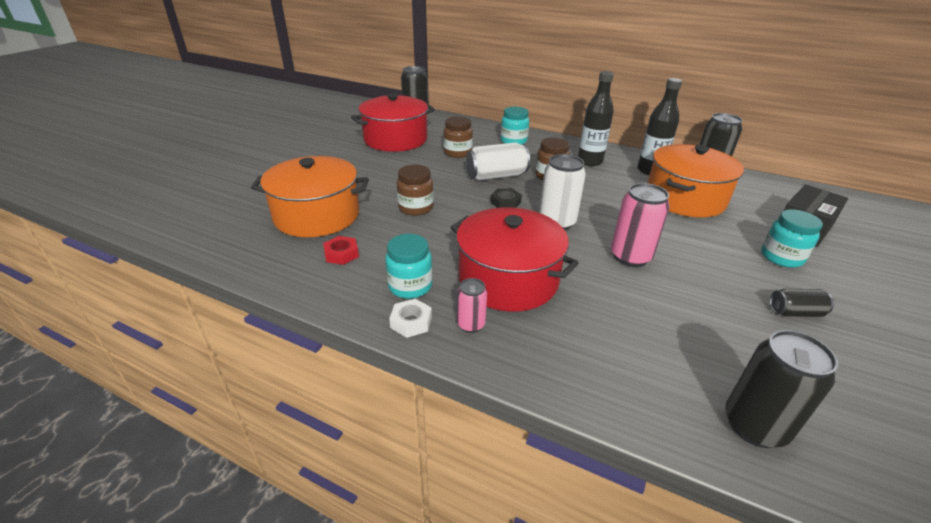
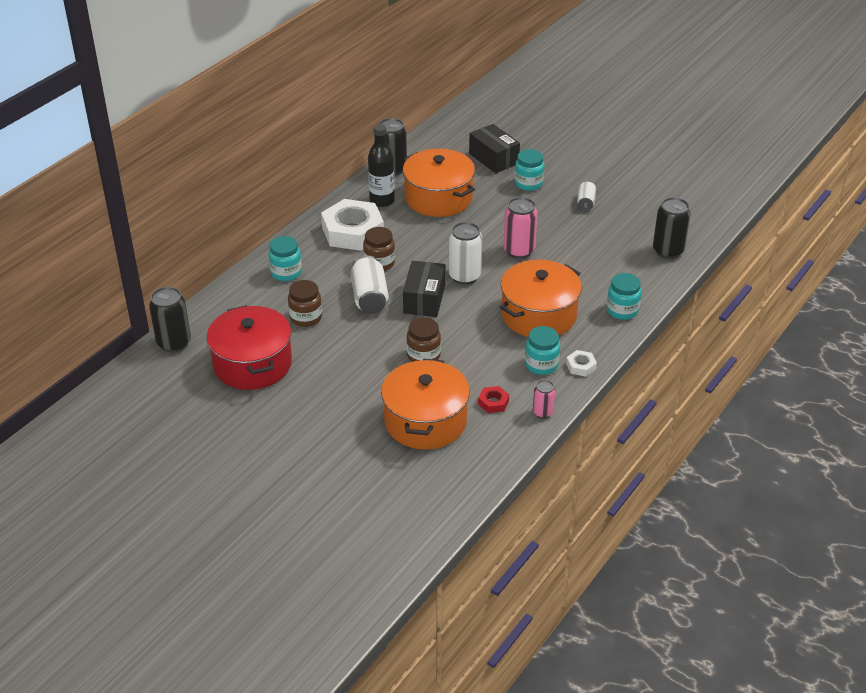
camera: 80 degrees left, 5 degrees up
red pot [451,207,579,312] -> orange pot [500,260,582,337]
pink can [457,278,487,333] -> pink can moved to [533,380,555,419]
black nut [490,188,522,208] -> black box [403,261,445,317]
black bottle [578,71,614,166] -> white nut [321,199,384,251]
black can [770,289,834,317] -> white can [577,181,596,211]
none -> turquoise jar [607,273,642,320]

